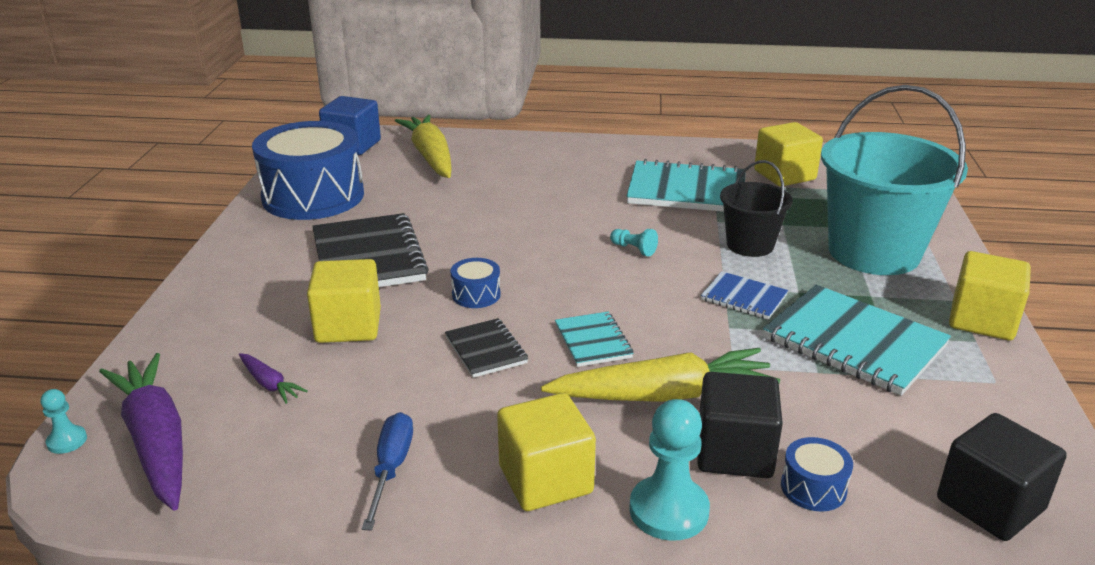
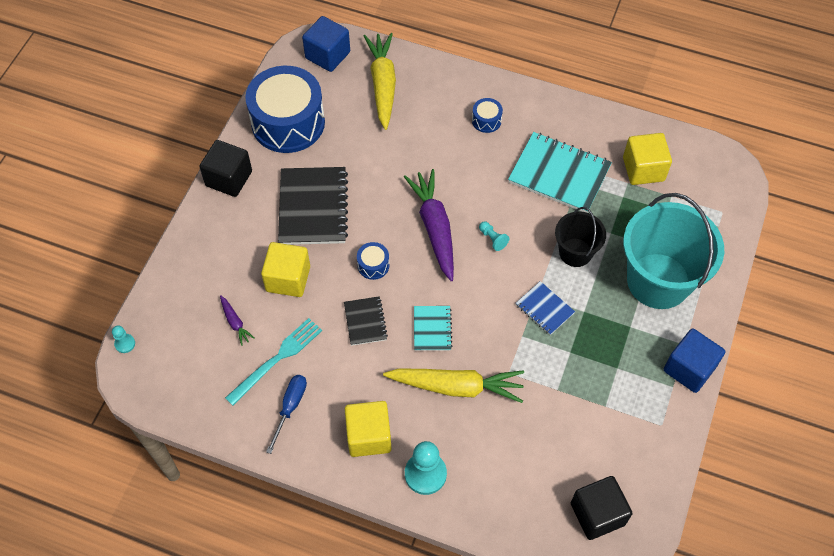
camera: 15 degrees right, 30 degrees up
purple carrot [99,353,183,511] -> purple carrot moved to [404,169,454,281]
black cube [697,372,783,478] -> black cube moved to [199,140,252,197]
turquoise notebook [763,285,951,396] -> none
blue drum [781,437,853,512] -> blue drum moved to [472,98,503,133]
yellow cube [949,251,1031,340] -> blue cube [664,328,725,393]
none -> turquoise fork [225,318,322,406]

